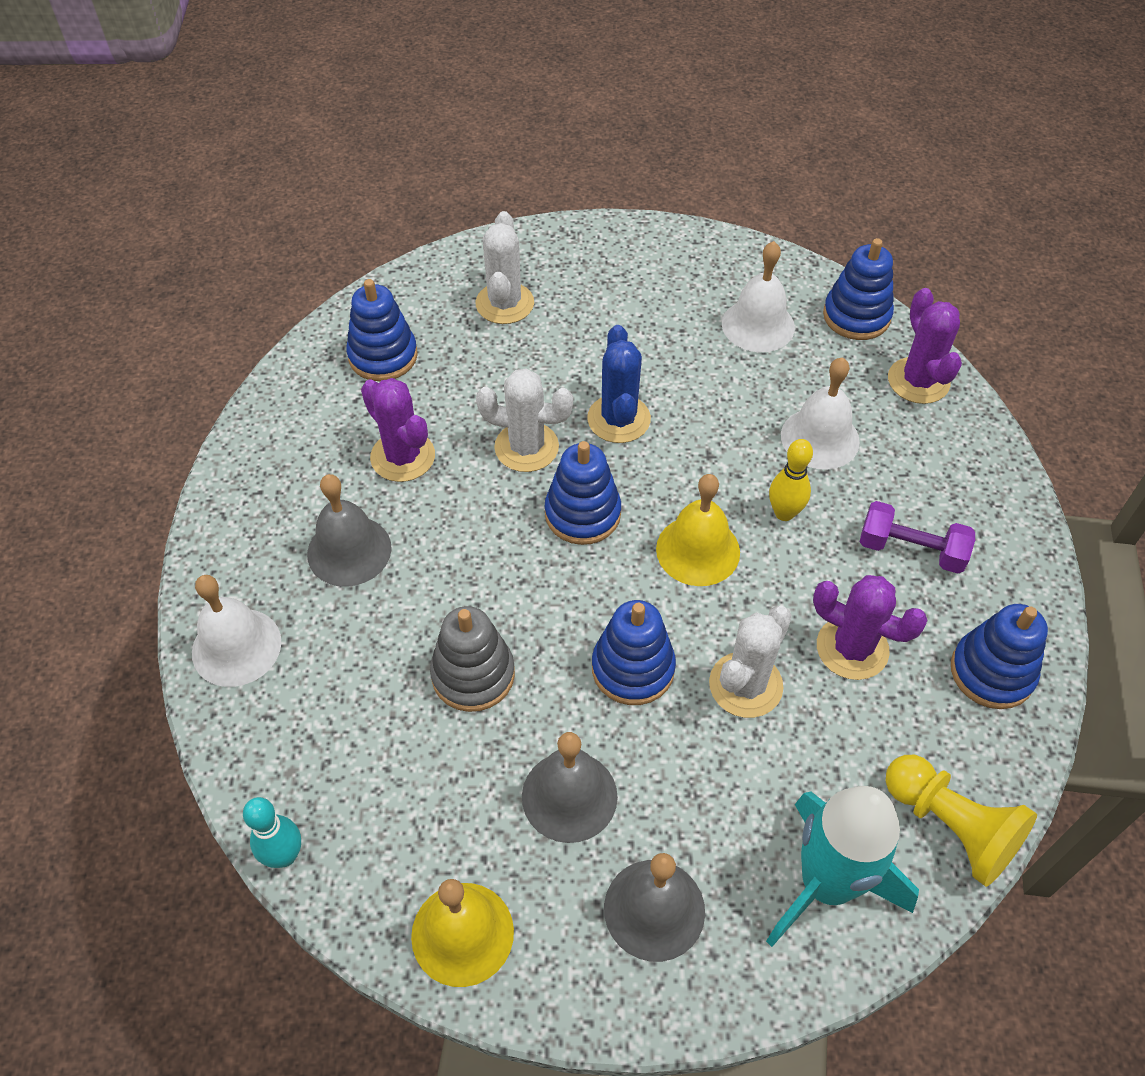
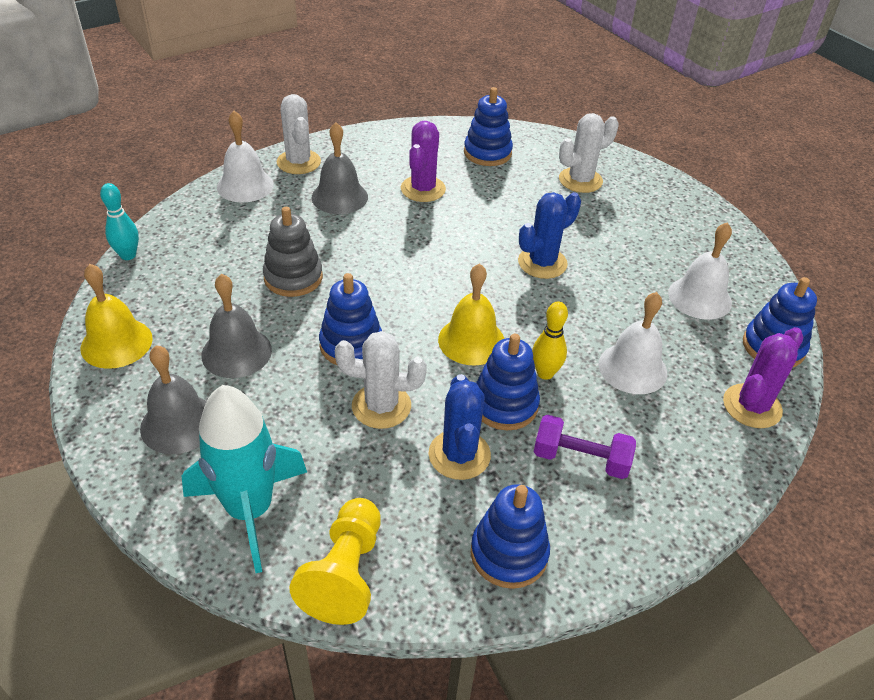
camera: 55 degrees right, 10 degrees down
white cactus [476,368,573,472] -> white cactus moved to [276,94,321,174]
blue stacking toy [545,441,621,545] -> blue stacking toy moved to [476,334,540,430]
purple cactus [813,575,928,680] -> blue cactus [428,374,491,480]
purple dumbbell [860,501,975,573] -> purple dumbbell turned 60 degrees counterclockwise [534,415,636,479]

